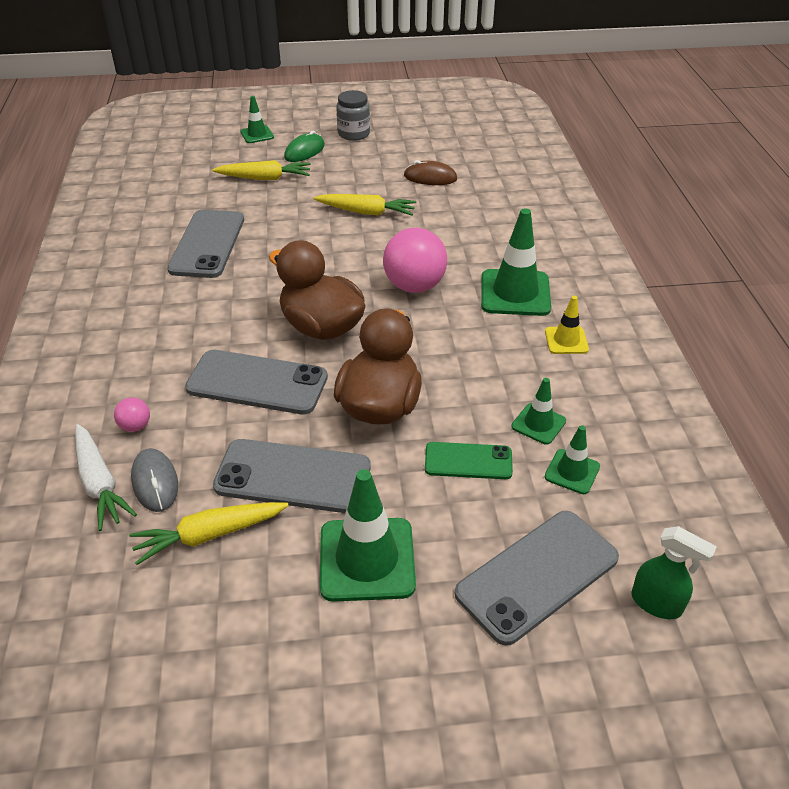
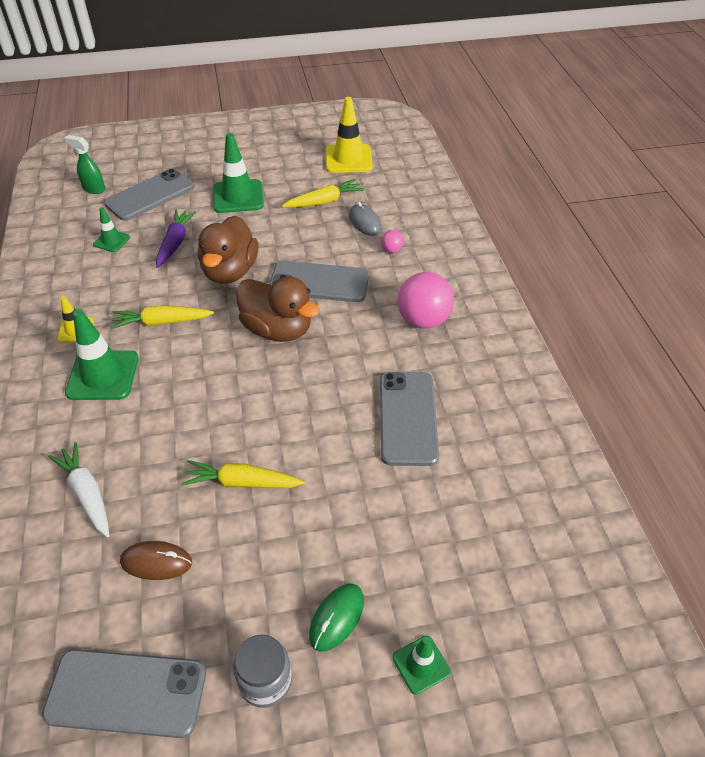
camera: 175 degrees right, 5 degrees up
white carrot [75,424,137,531] -> white carrot moved to [48,442,110,538]
yellow carrot [212,160,311,180] -> yellow carrot moved to [110,305,214,329]
grey phone [213,439,371,513] -> grey phone moved to [42,649,206,738]
pink ball [383,228,447,293] -> pink ball moved to [398,272,454,329]
green phone [425,442,513,479] -> purple carrot [156,210,196,268]
green traffic cone [511,378,566,444] -> none
none -> yellow traffic cone [325,97,373,173]

